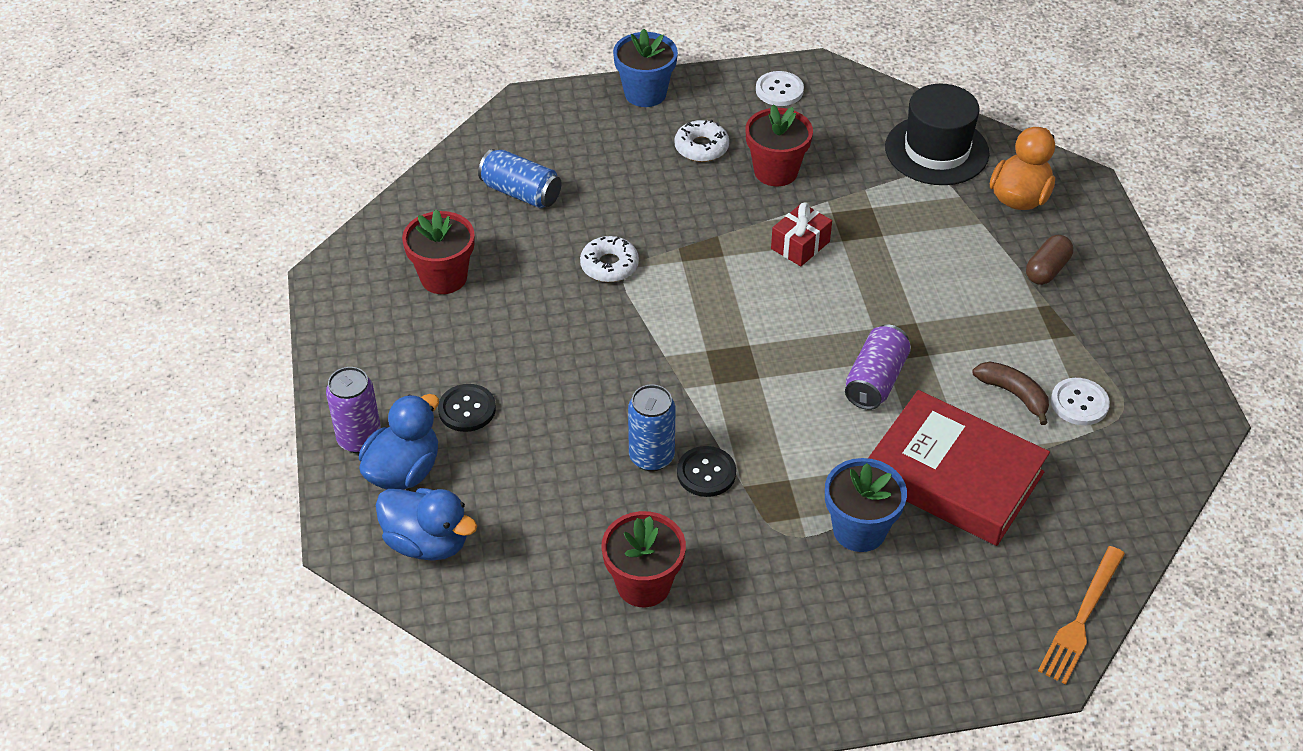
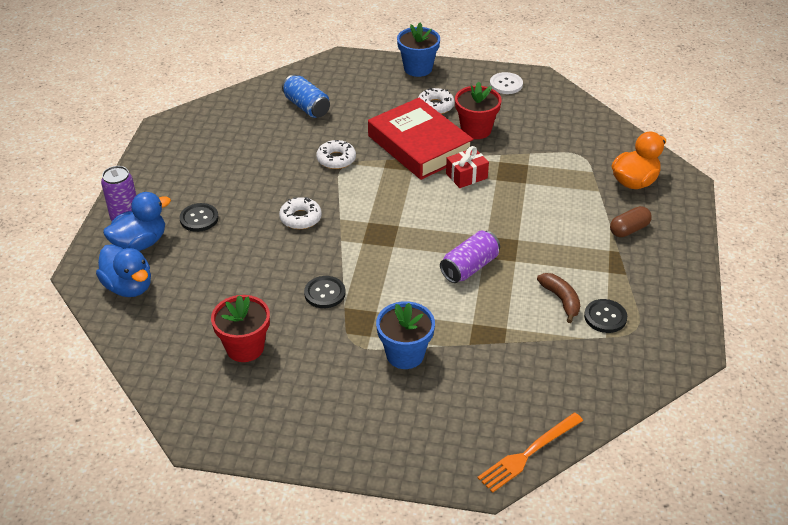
camera: 20 degrees right, 5 degrees down
red flower pot [402,209,475,294] -> none
blue can [628,385,675,471] -> none
red book [868,390,1050,546] -> red book moved to [368,98,474,180]
black hat [885,84,990,185] -> none
white button [1051,378,1110,425] -> black button [584,299,627,333]
none -> white donut [279,197,322,229]

